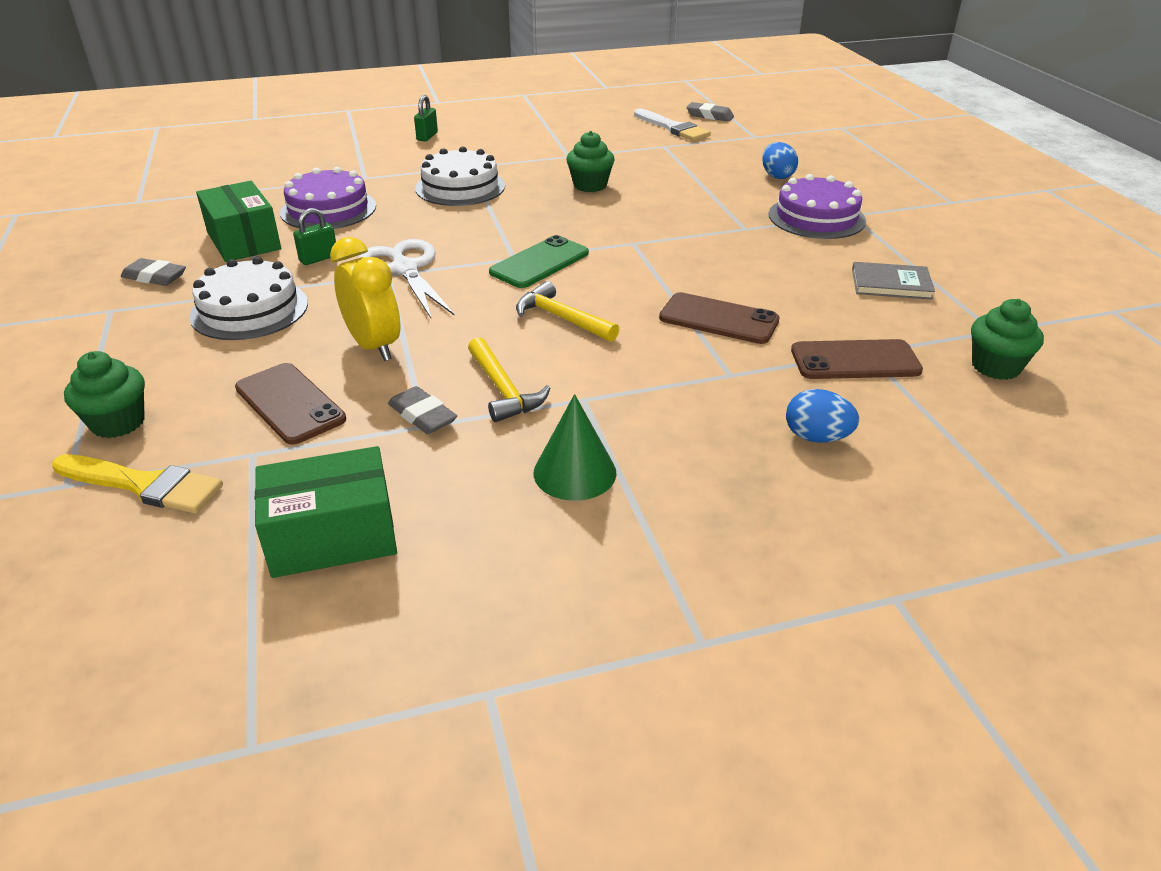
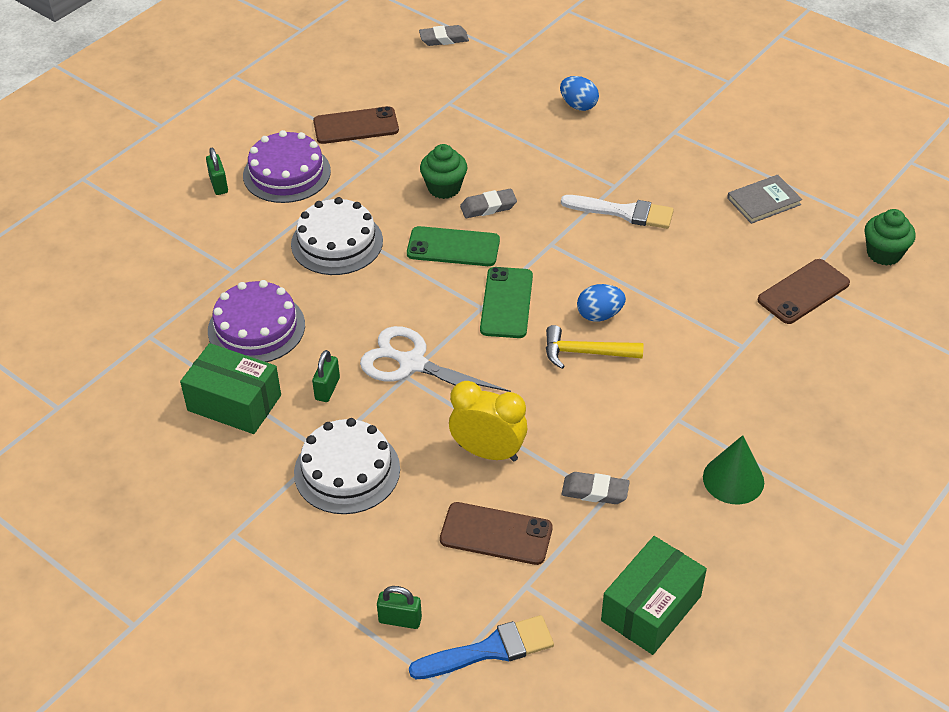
camera: 35 degrees left, 10 degrees up
yellow brush [52,454,223,513] -> blue brush [409,615,554,679]
green cupcake [64,351,145,438] -> green padlock [377,586,422,629]
grey eraser [121,258,186,286] -> grey eraser moved to [460,189,517,218]
yellow hammer [468,337,551,422] -> none
white brush [634,109,711,141] -> white brush moved to [561,195,674,229]
brown phone [659,292,780,344] -> brown phone moved to [313,106,399,144]
purple cake [769,174,866,239] -> purple cake moved to [243,130,331,203]
blue egg [786,389,859,443] -> blue egg moved to [577,284,626,322]
none -> green phone [407,226,500,266]

